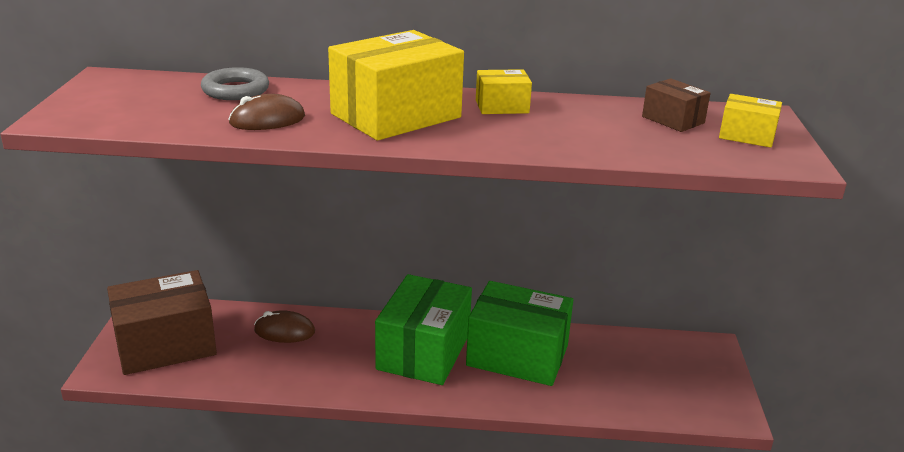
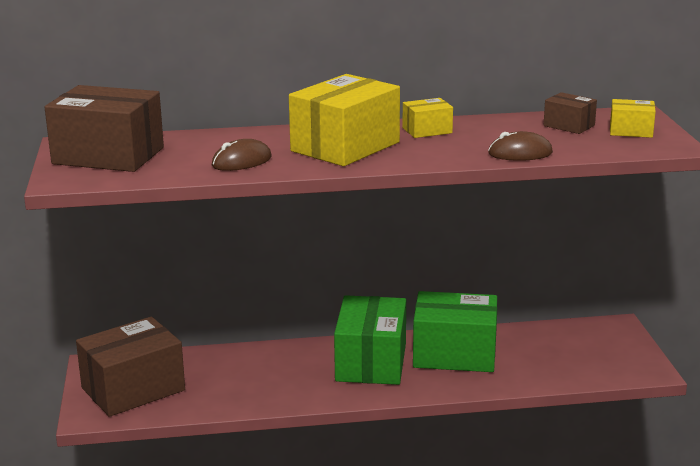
camera: 10 degrees left, 5 degrees down
grey ring [201,67,269,100] -> none
brown mouse [254,310,315,343] -> brown mouse moved to [488,131,553,161]
none -> brown box [45,85,164,172]

